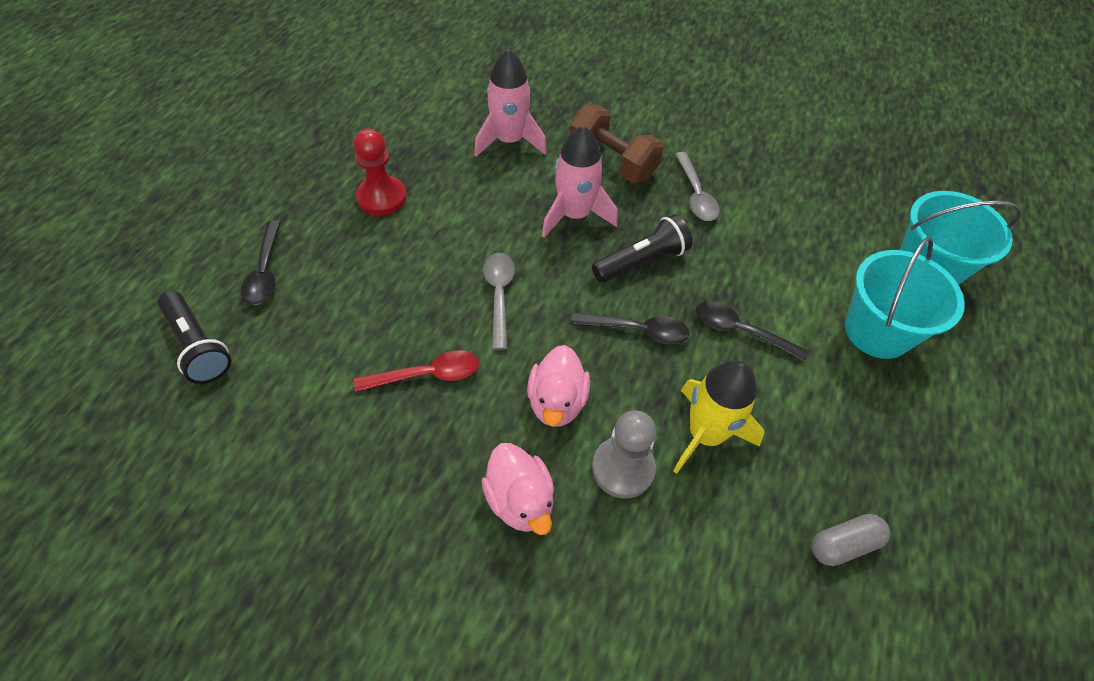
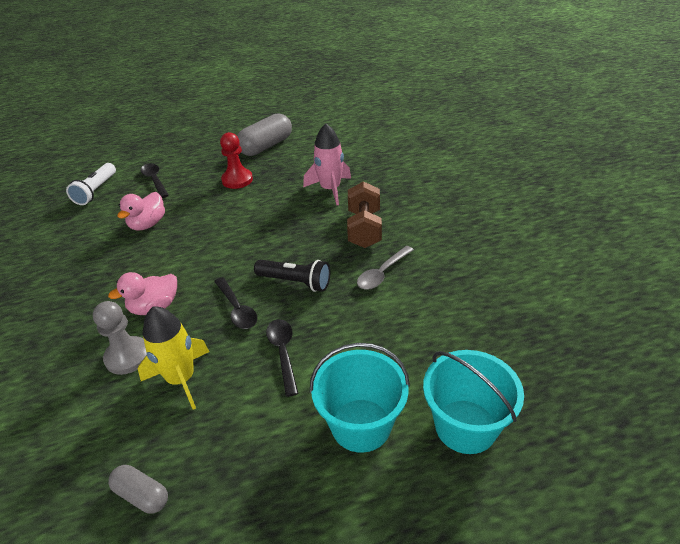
camera: 55 degrees right, 15 degrees down
black flashlight [157,291,231,384] -> white flashlight [66,163,116,205]
black spoon [241,220,281,305] -> black spoon turned 105 degrees clockwise [140,163,169,198]
red spoon [354,350,479,392] -> none
pink duck [481,443,554,535] -> pink duck moved to [117,192,165,231]
grey spoon [483,253,515,350] -> none
pink rocket [542,126,618,238] -> none
none -> grey capsule [237,113,292,156]

